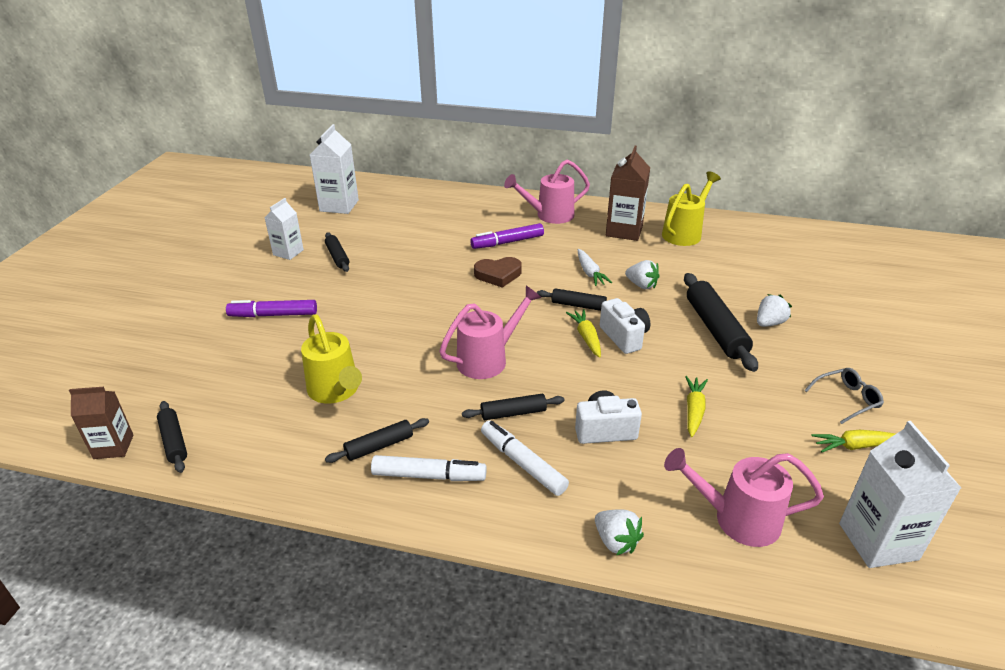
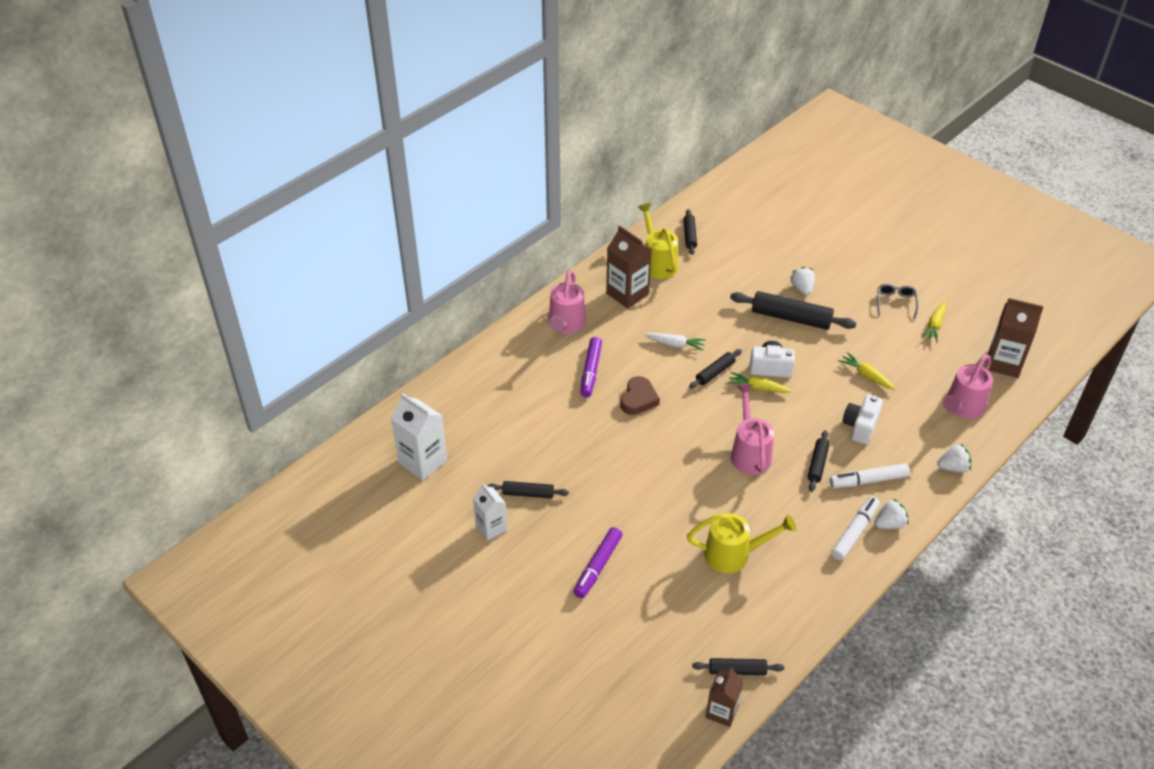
camera: 60 degrees left, 10 degrees up
black rolling pin [325,418,429,463] -> black rolling pin moved to [683,209,697,255]
white strawberry [625,260,660,289] -> white strawberry moved to [874,499,909,529]
white carton [839,421,961,568] -> brown carton [988,298,1044,378]

